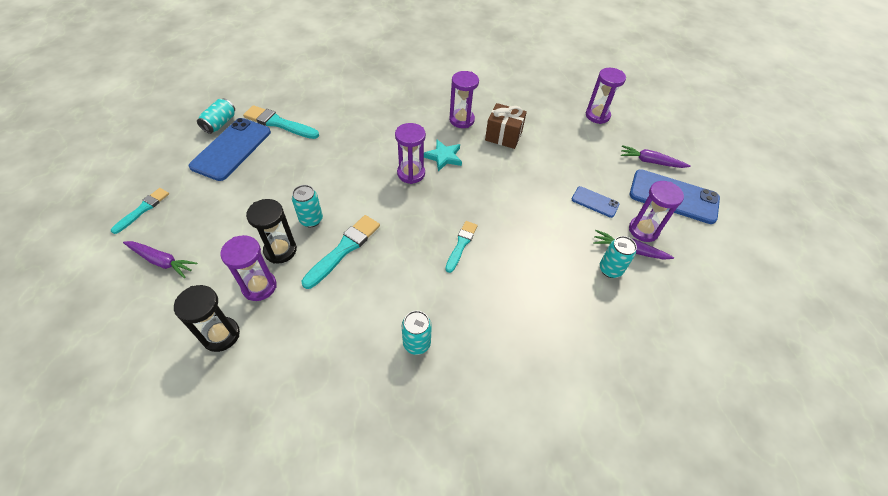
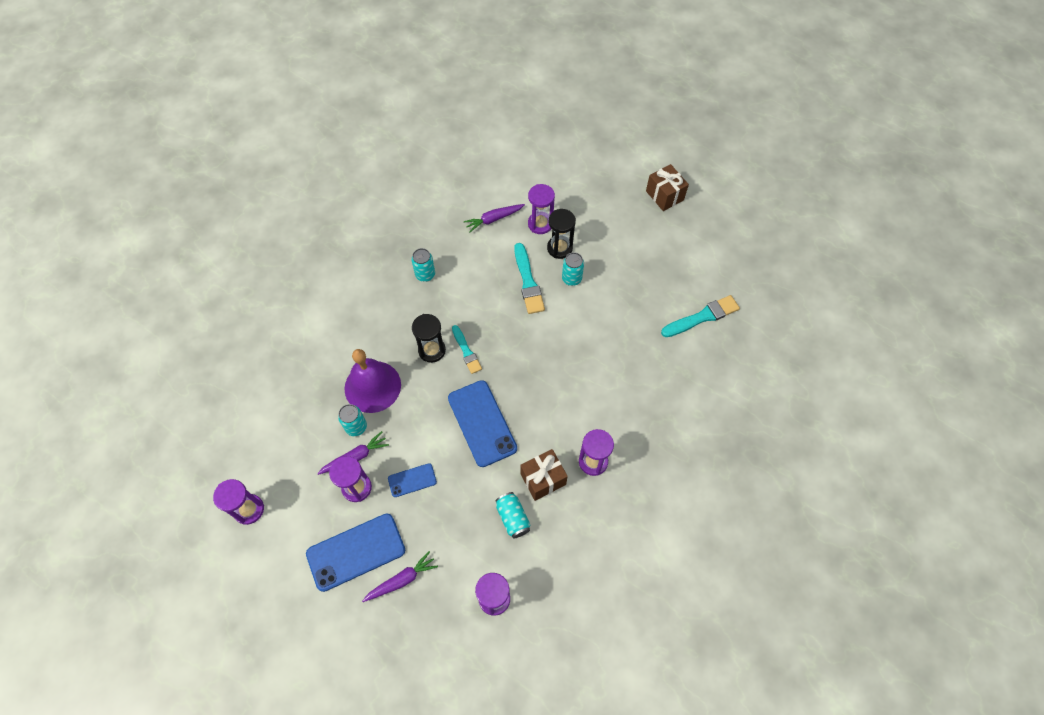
camera: 135 degrees right, 10 degrees up
turquoise brush [111,188,169,234] -> brown gift [646,164,689,211]
purple carrot [123,241,198,278] -> purple carrot moved to [464,204,525,233]
black hourglass [174,285,240,352] -> black hourglass moved to [412,314,446,363]
blue phone [189,118,271,181] -> blue phone moved to [448,380,517,467]
turquoise can [197,98,235,134] -> turquoise can moved to [495,492,530,539]
purple hourglass [395,123,426,184] -> purple hourglass moved to [213,479,264,525]
turquoise star [424,140,462,171] -> none
none -> purple bell [345,349,401,413]

